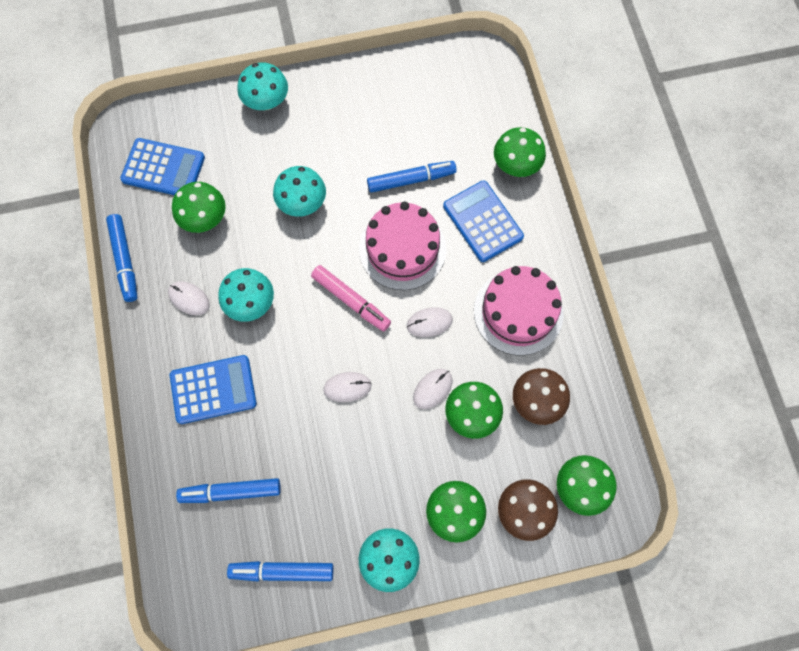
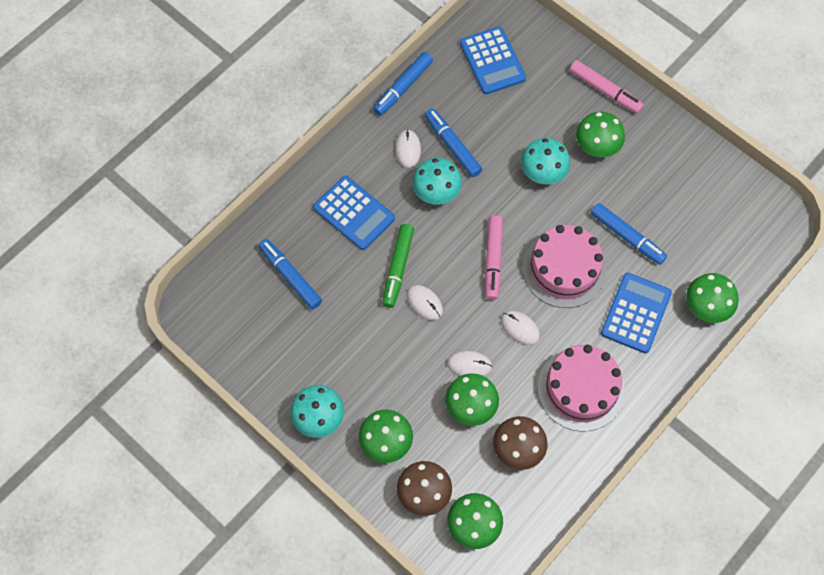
camera: 55 degrees right, 5 degrees down
green mushroom [172,182,226,233] -> green mushroom moved to [576,112,625,157]
blue marker [227,561,333,582] -> blue marker moved to [425,108,482,177]
turquoise mushroom [237,62,288,110] -> pink marker [569,60,644,114]
none -> green marker [382,224,414,308]

